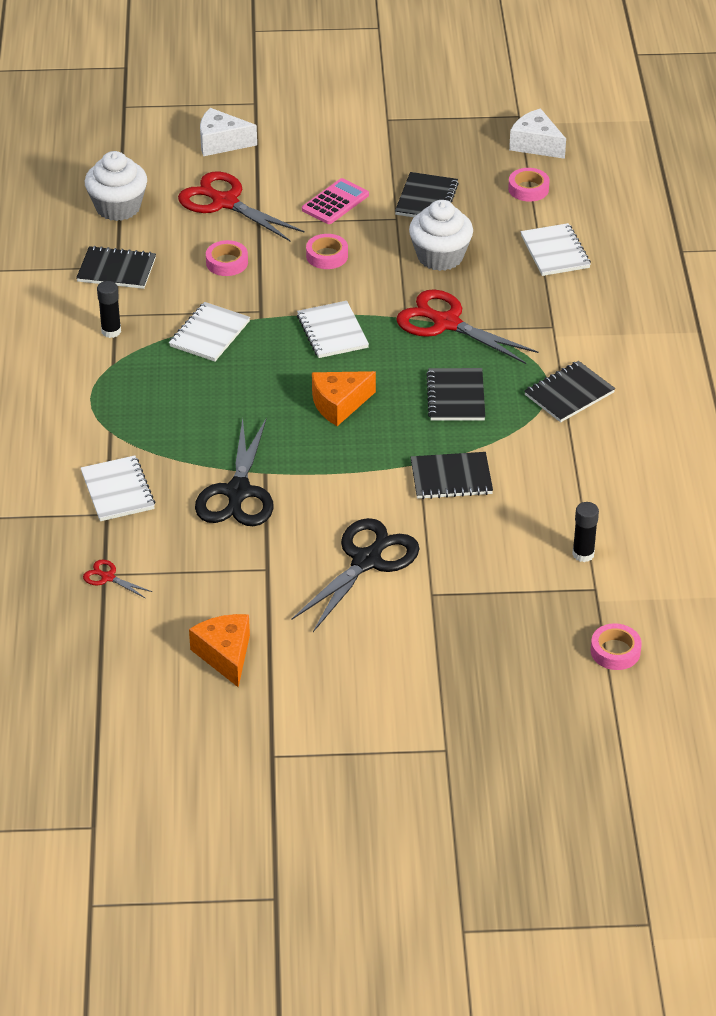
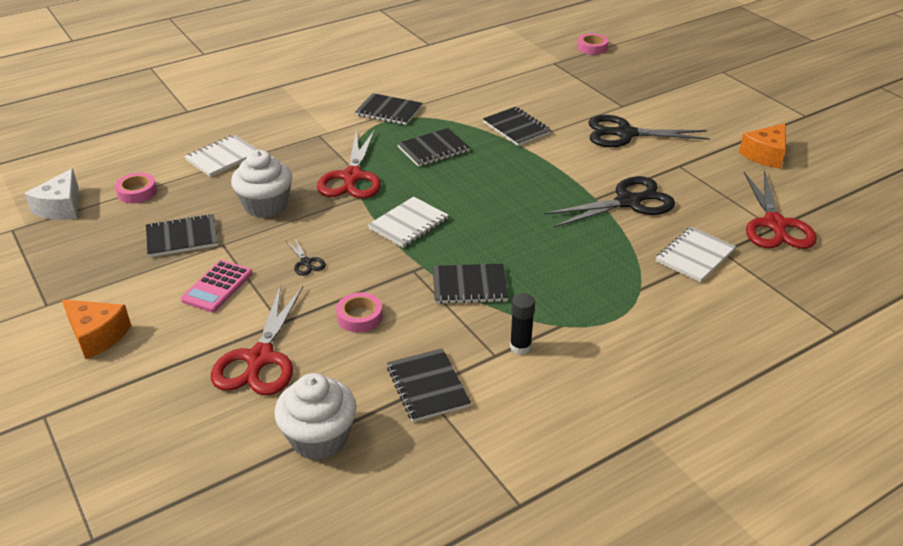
camera: 120 degrees left, 5 degrees down
red scissors [83,559,152,598] -> red scissors [744,170,817,249], size x2.26
white notebook [169,302,250,362] -> black notebook [433,264,508,304]
white cheese [200,108,257,156] -> none
pink calculator [302,178,369,224] -> pink calculator turned 75 degrees counterclockwise [181,260,253,312]
pink tape [306,234,348,269] -> black scissors [285,237,326,276]
orange cheese [312,371,376,426] -> orange cheese moved to [62,299,131,359]
black glue stick [572,502,599,562] -> none

